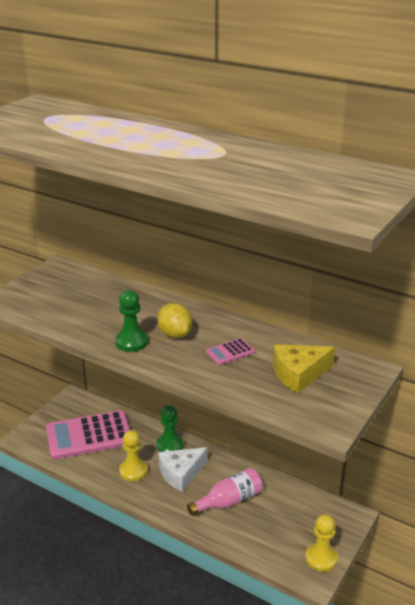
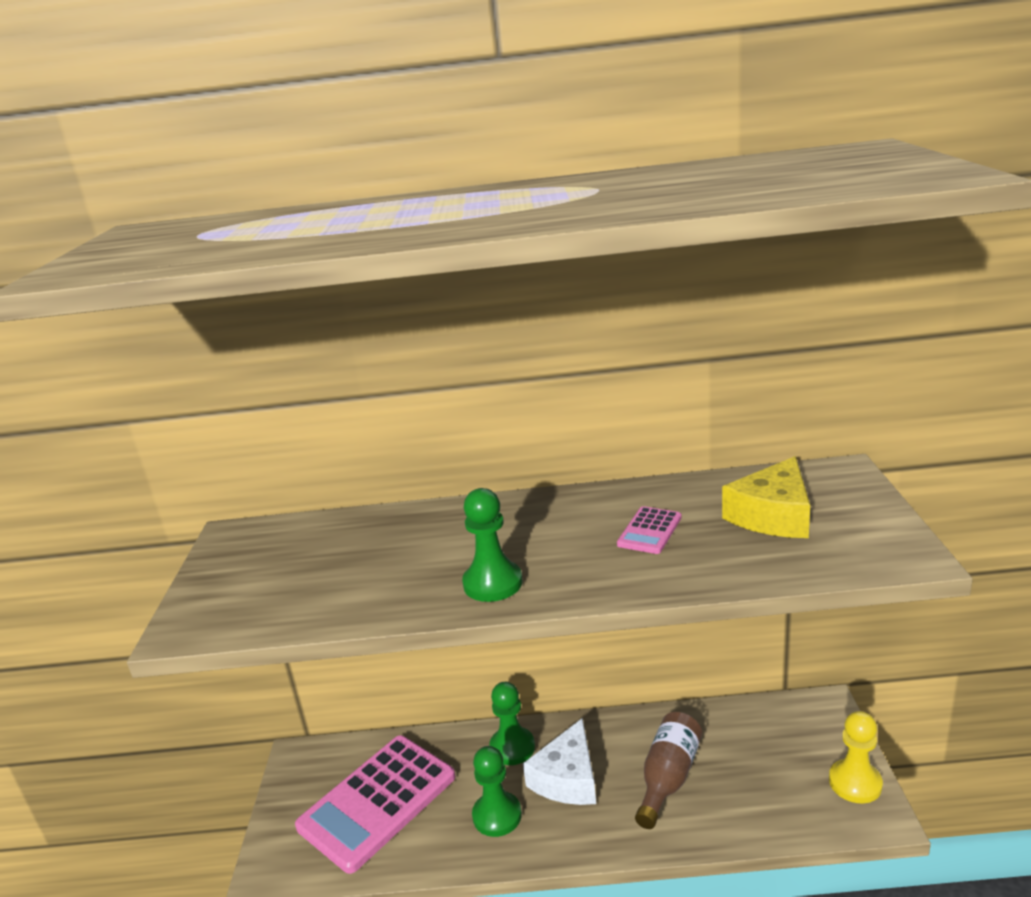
camera: 30 degrees left, 5 degrees down
yellow pawn [119,430,148,481] -> green pawn [472,746,522,837]
yellow lemon [157,303,192,338] -> none
pink bottle [187,468,262,516] -> brown bottle [635,712,702,829]

